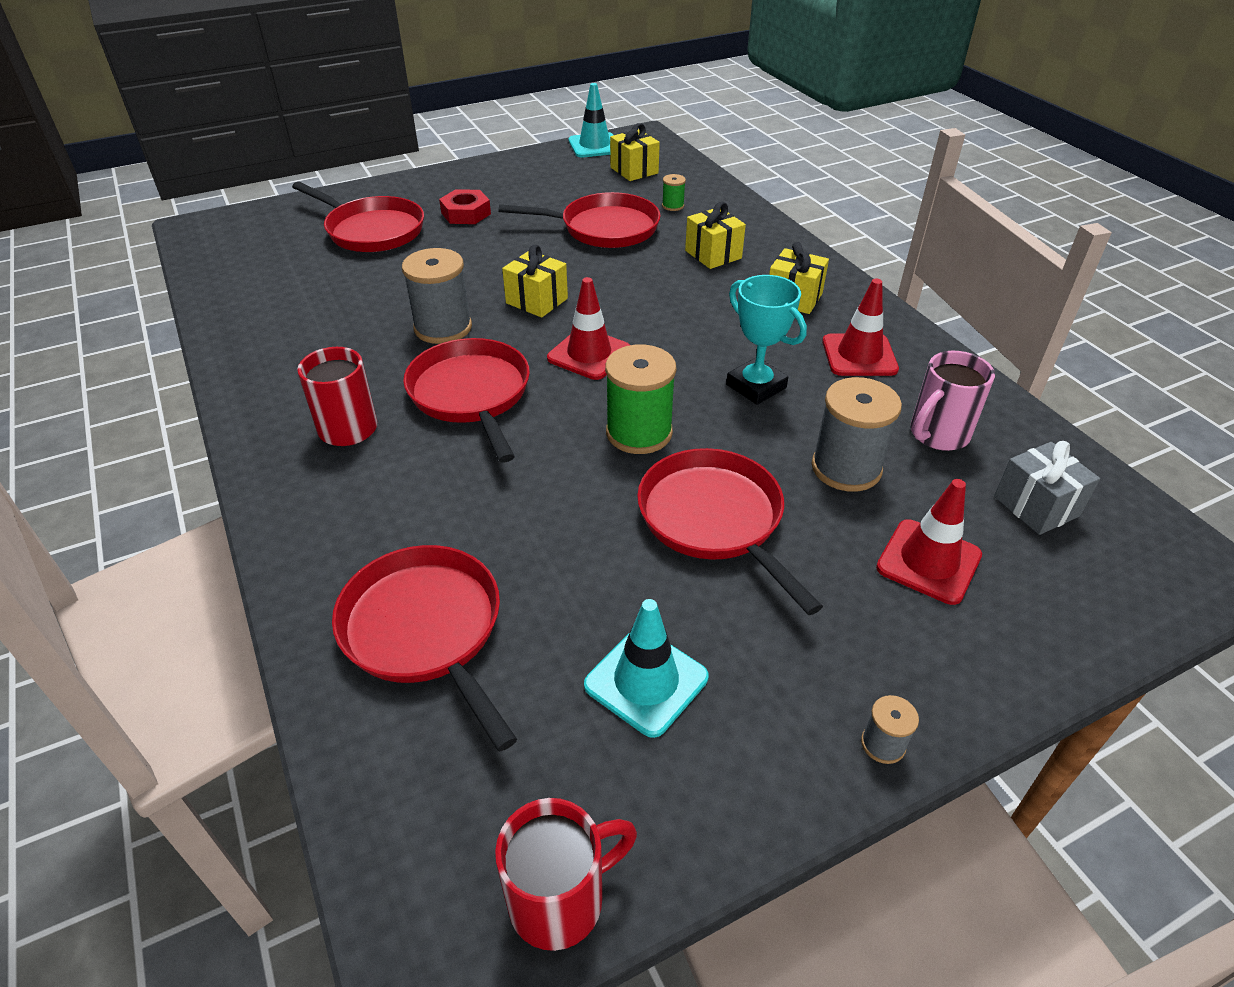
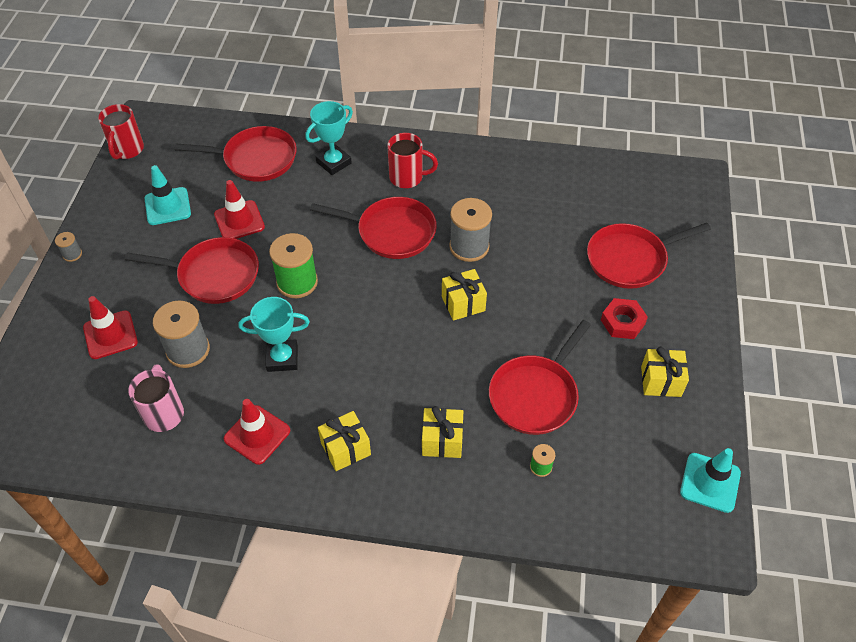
camera: 125 degrees right, 10 degrees up
red traffic cone [547,277,630,380] -> red traffic cone moved to [214,180,265,239]
yellow gift [610,123,660,181] -> yellow gift moved to [641,347,689,397]
grey gift [994,441,1100,535] -> none
none -> turquoise trophy [305,101,353,175]

